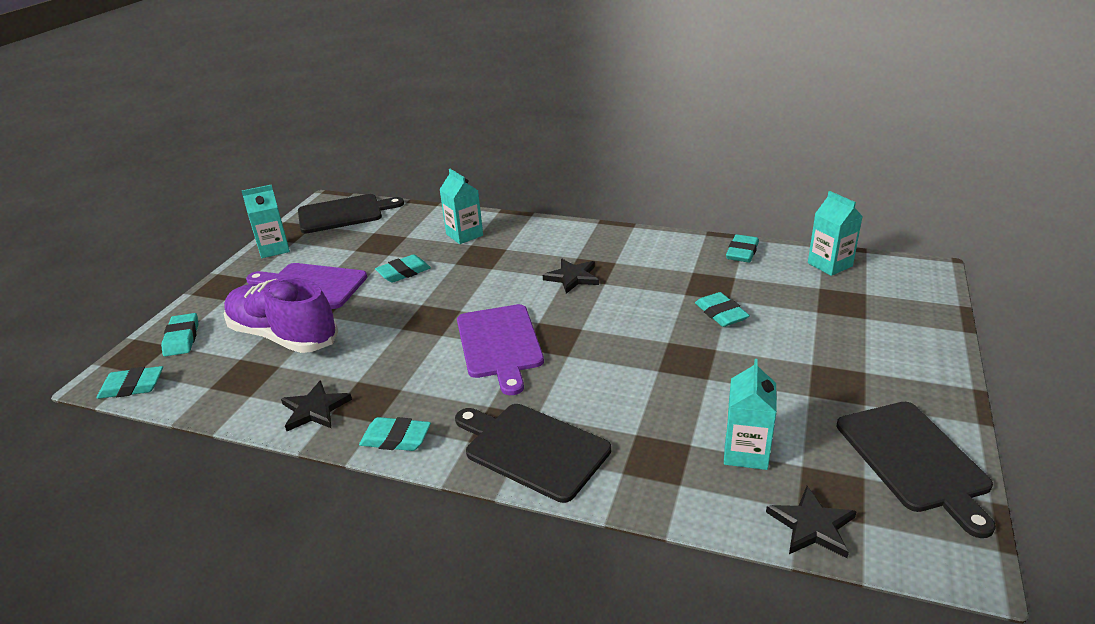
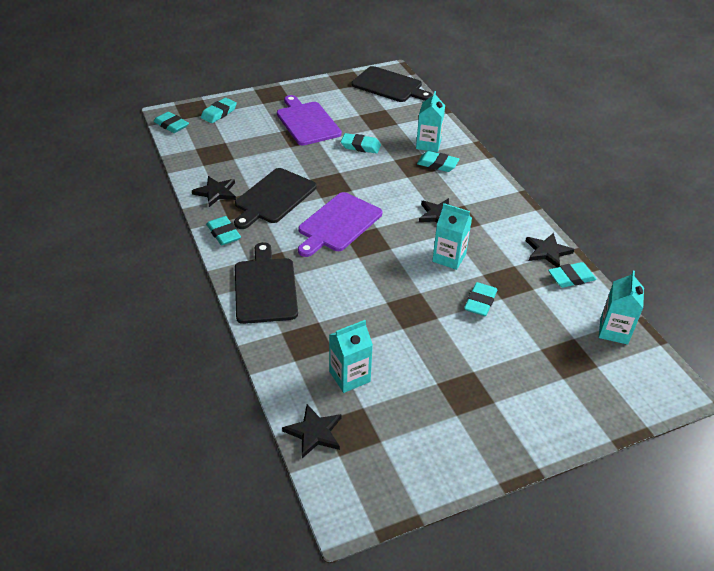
camera: 45 degrees right, 10 degrees up
purple shoe [224,277,338,353] -> none
turquoise carton [242,185,290,258] -> turquoise carton moved to [432,203,472,270]
black cutting board [837,402,996,538] -> black cutting board moved to [234,168,317,229]
none -> turquoise eraser [417,151,459,172]
none -> black star [526,233,574,267]

